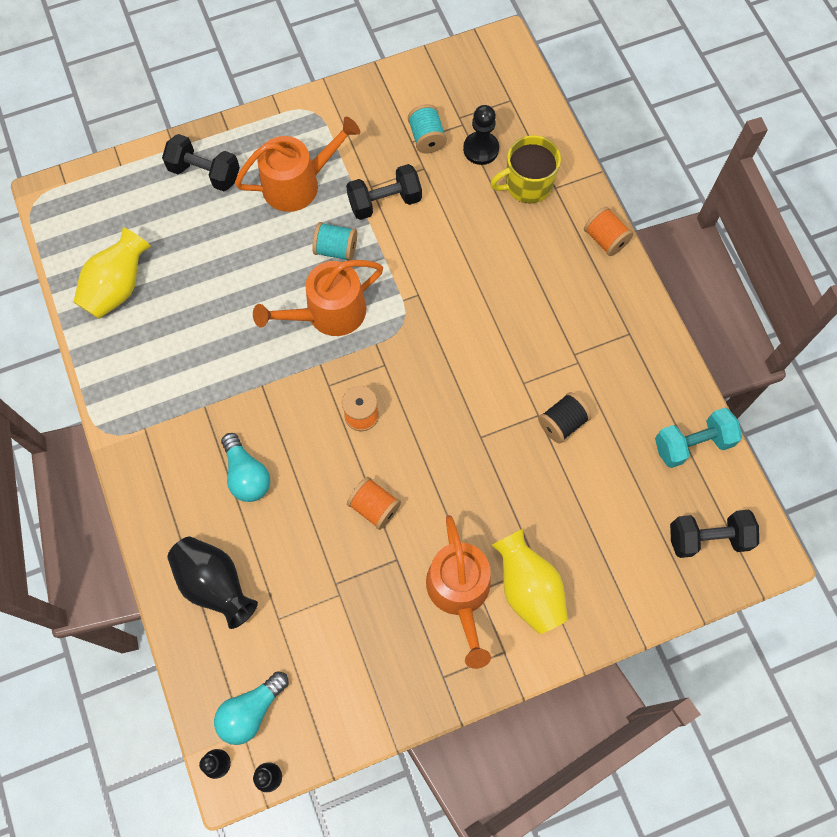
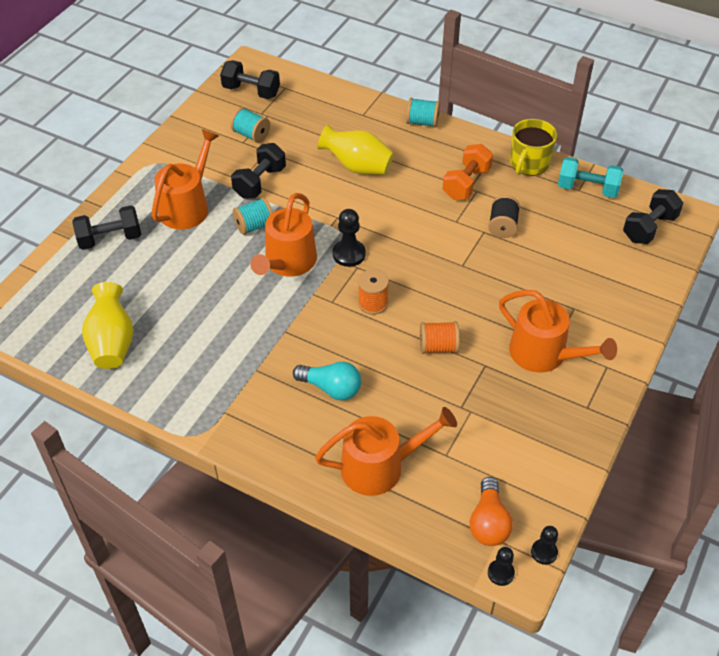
camera: 40 degrees left, 20 degrees down
black vase [167,537,258,629] -> orange watering can [315,407,457,496]
turquoise light bulb [214,671,289,745] -> orange light bulb [470,477,513,546]
black pawn [463,105,499,165] -> black pawn moved to [333,209,366,267]
yellow mug [490,135,561,203] -> yellow mug moved to [510,119,557,176]
yellow vase [491,529,568,634] -> yellow vase moved to [318,124,394,175]
orange spool [584,207,633,256] -> turquoise spool [406,98,440,127]
turquoise dumbbell [655,408,742,468] -> turquoise dumbbell turned 75 degrees clockwise [558,157,623,198]
none -> black dumbbell [220,60,280,99]
none -> orange dumbbell [443,144,493,200]

